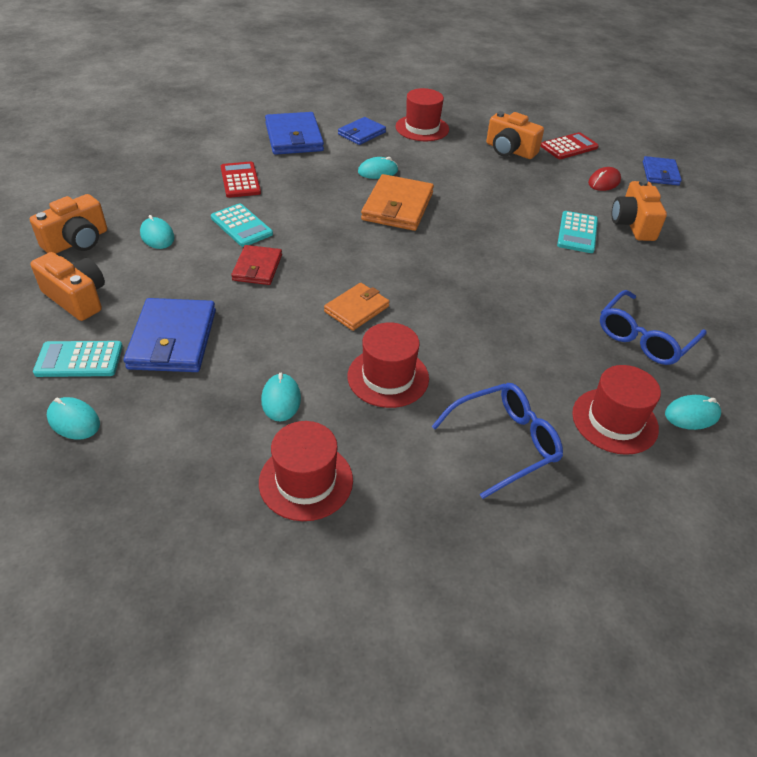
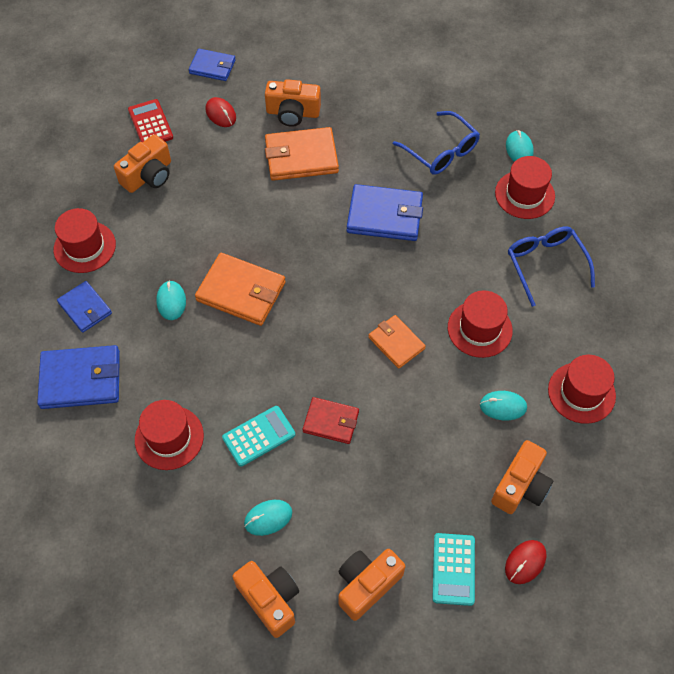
camera: 80 degrees left, 15 degrees up
turquoise mouse [47,397,100,440] -> red mouse [505,540,547,584]
blue wallet [123,298,216,372] -> blue wallet moved to [347,184,423,241]
red calculator [221,161,261,198] -> red hat [135,400,204,470]
turquoise calculator [557,211,598,253] -> orange wallet [265,127,339,181]
none -> orange camera [491,440,553,514]

